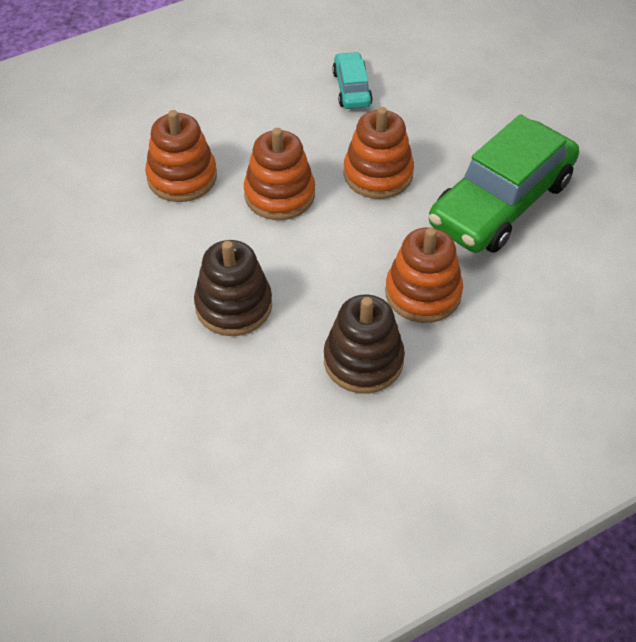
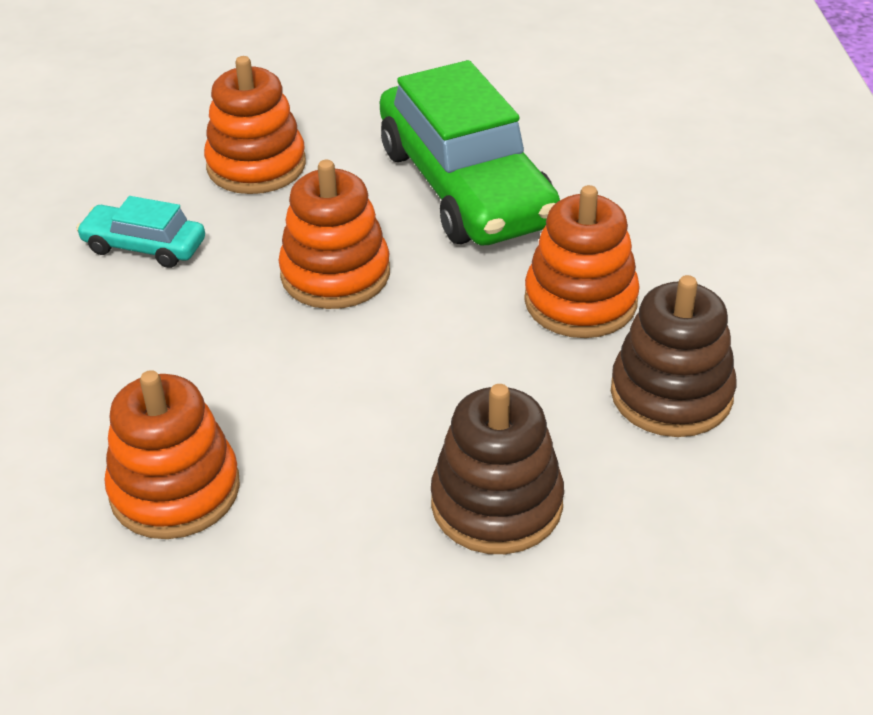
camera: 65 degrees left, 10 degrees down
orange stacking toy [244,128,315,220] -> orange stacking toy moved to [204,56,306,194]

